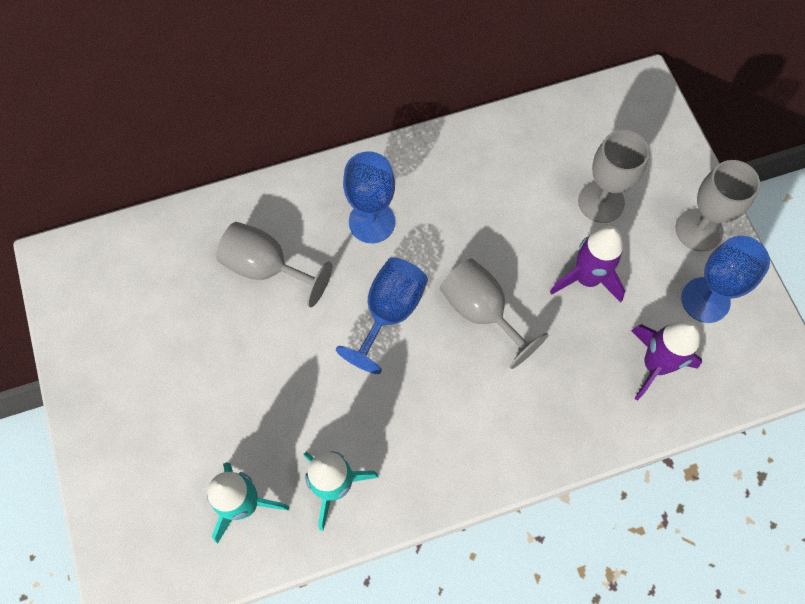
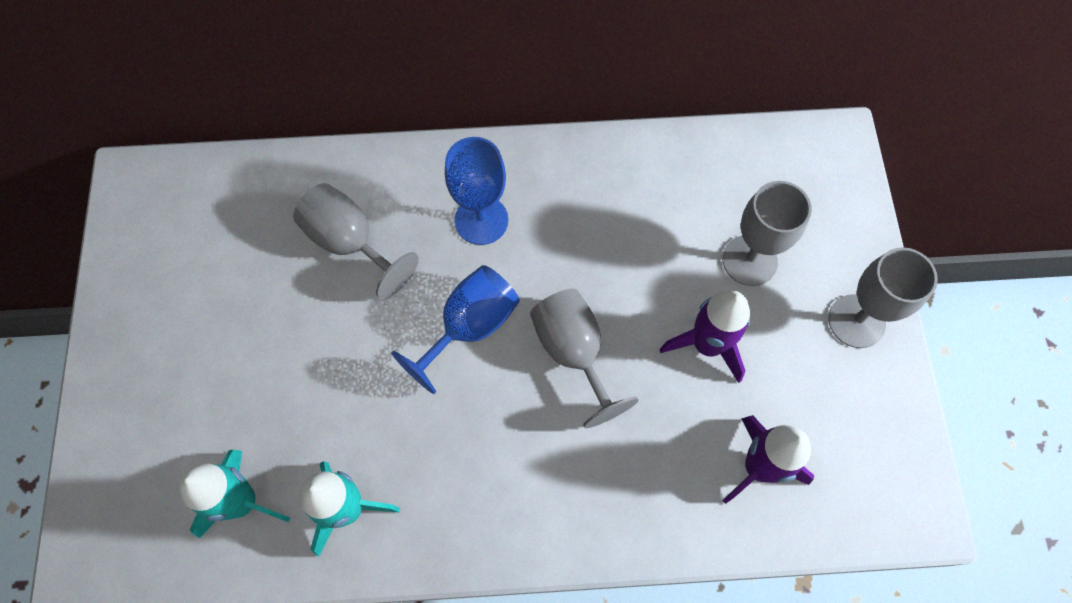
camera: 15 degrees right, 0 degrees up
blue goblet [681,236,770,323] -> none

